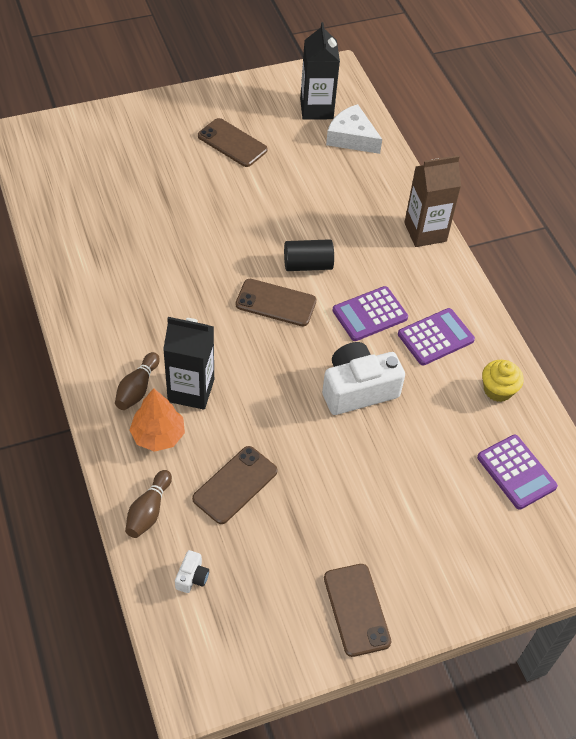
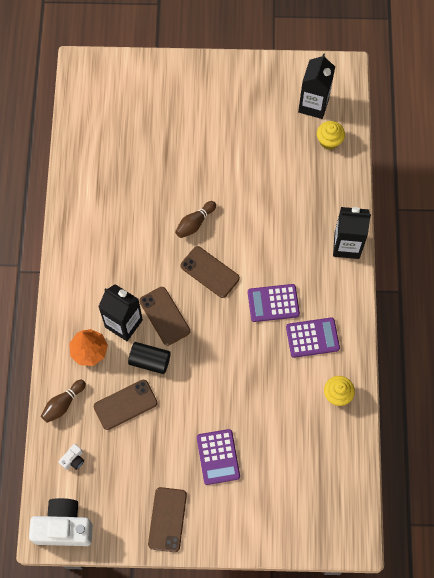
camera: 25 degrees right, 15 degrees up
brown bowling pin [115,352,160,410] -> brown bowling pin moved to [175,201,216,238]
brown phone [198,118,268,167] -> brown phone moved to [139,287,190,346]
black cylinder [284,239,334,271] -> black cylinder moved to [128,342,171,374]
white camera [322,342,405,415] -> white camera moved to [29,498,93,546]
white cheese [326,104,382,154] -> yellow cupcake [317,121,345,150]
brown carton [404,155,461,247] -> black carton [333,207,371,259]
purple calculator [477,435,558,510] -> purple calculator moved to [197,429,240,485]

